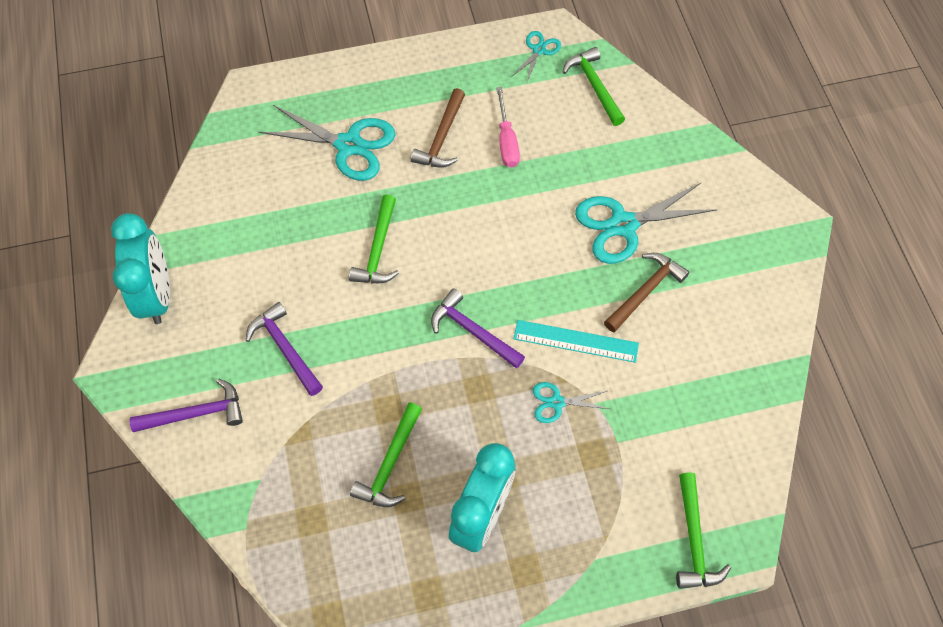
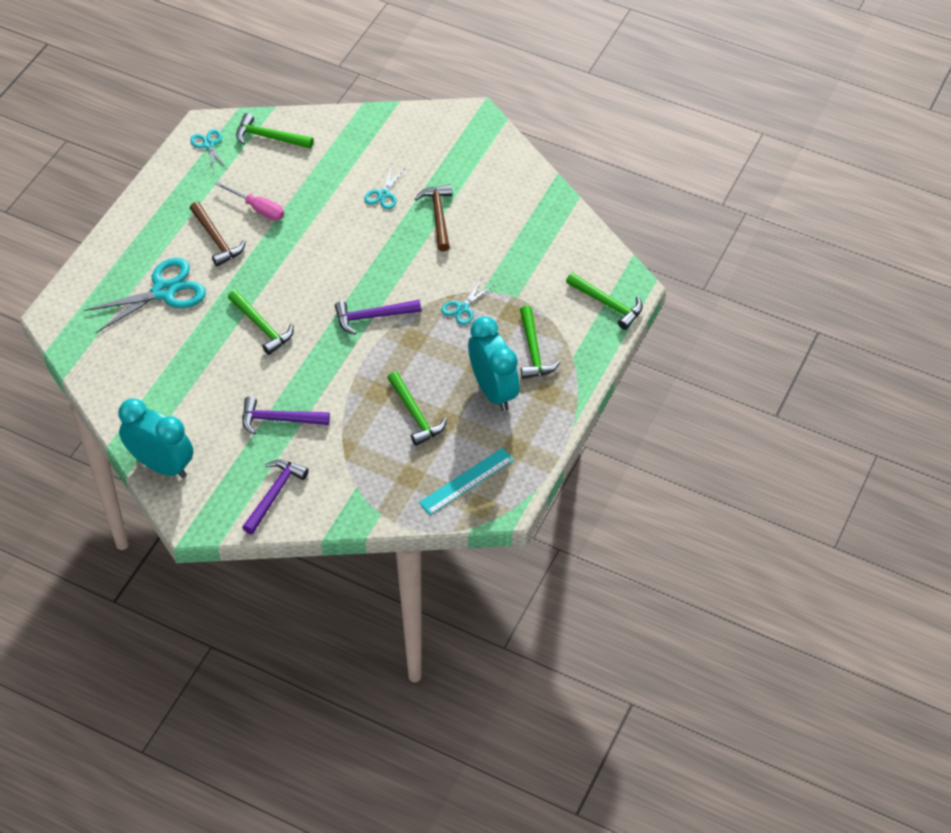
camera: 50 degrees left, 10 degrees down
turquoise ruler [513,320,639,363] -> turquoise ruler moved to [419,448,514,515]
turquoise scissors [575,182,718,264] -> turquoise scissors [364,167,405,209], size x0.51
none -> green hammer [520,305,560,379]

